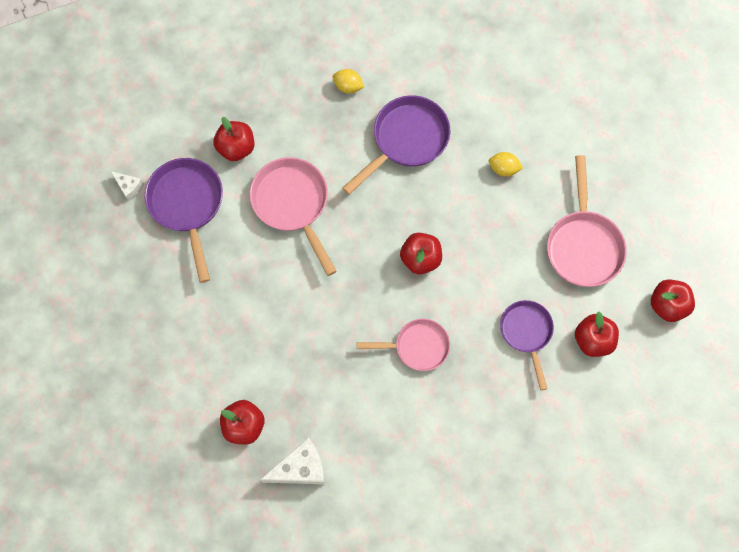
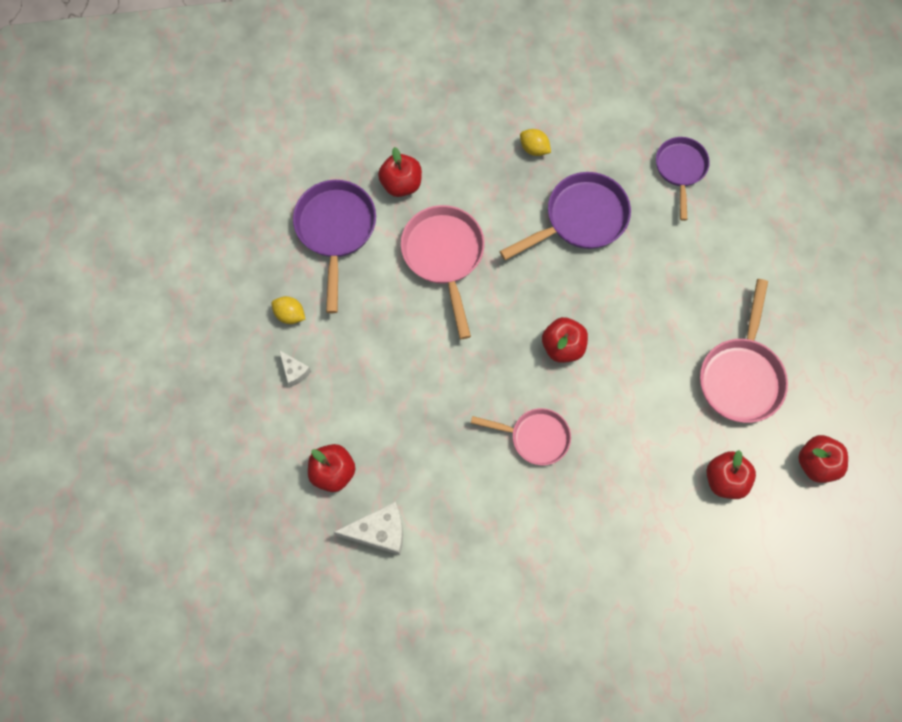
camera: 15 degrees right, 0 degrees up
white cheese [111,171,144,201] -> white cheese moved to [279,350,311,387]
yellow lemon [489,152,523,177] -> yellow lemon moved to [271,296,306,324]
purple pan [500,300,554,390] -> purple pan moved to [656,137,710,221]

